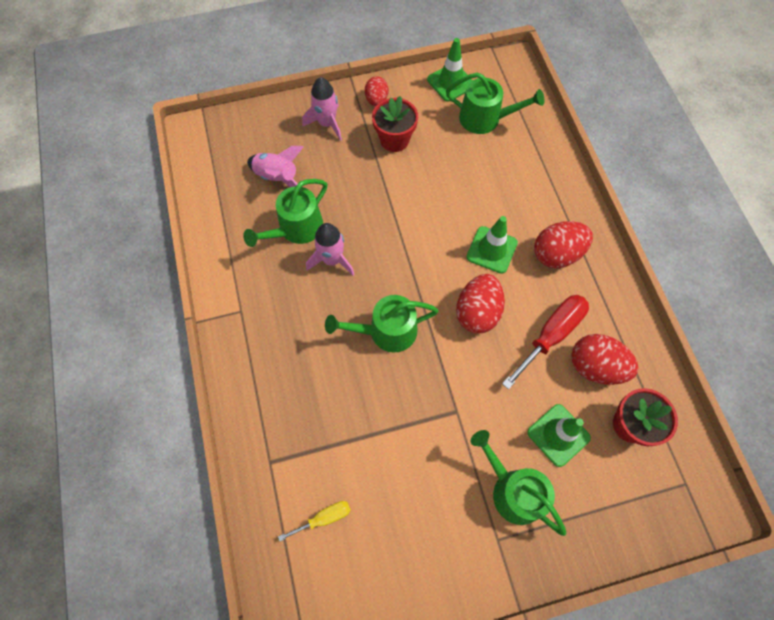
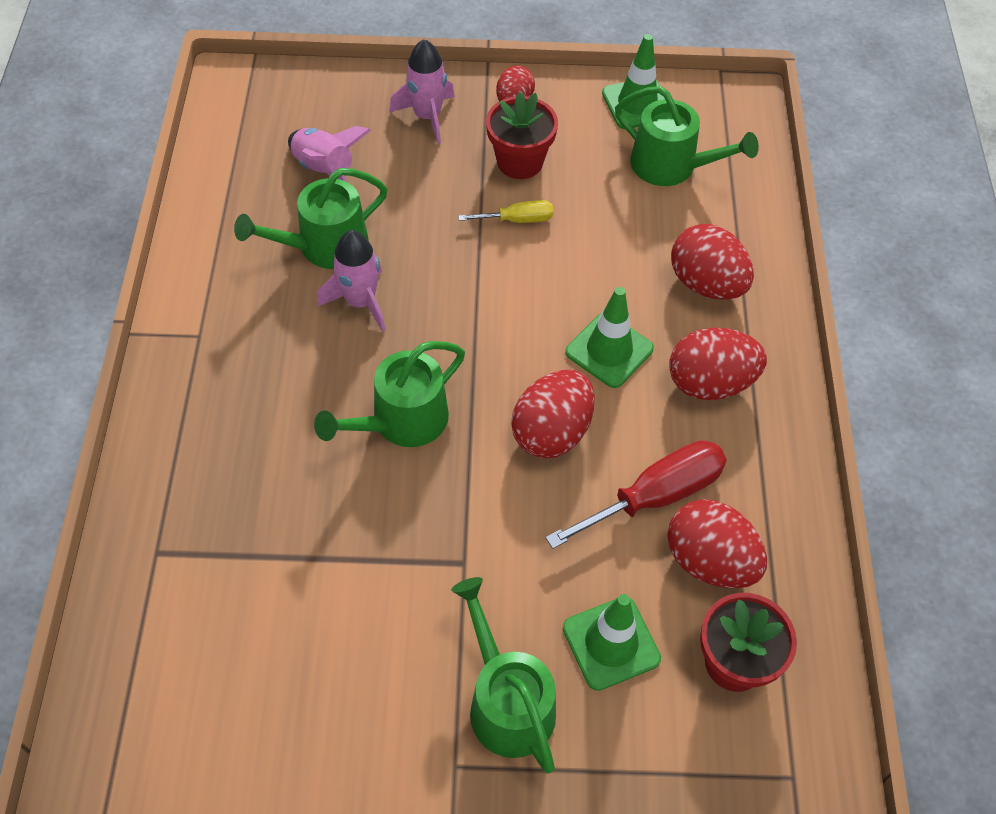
camera: 15 degrees right, 10 degrees down
yellow screwdriver [278,501,351,541] -> yellow screwdriver moved to [458,200,553,223]
green watering can [325,295,439,353] -> green watering can turned 45 degrees counterclockwise [314,341,465,447]
none -> red egg [671,224,754,300]

